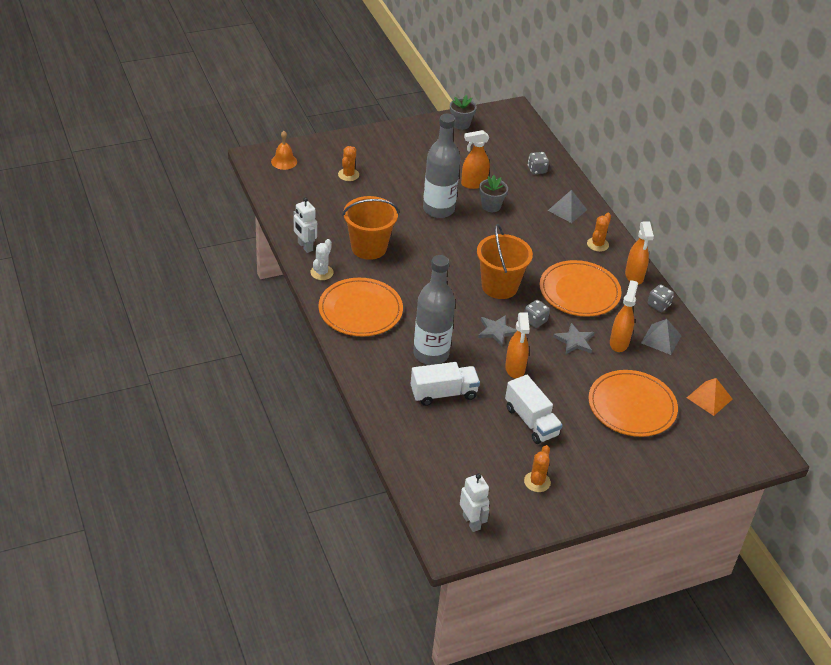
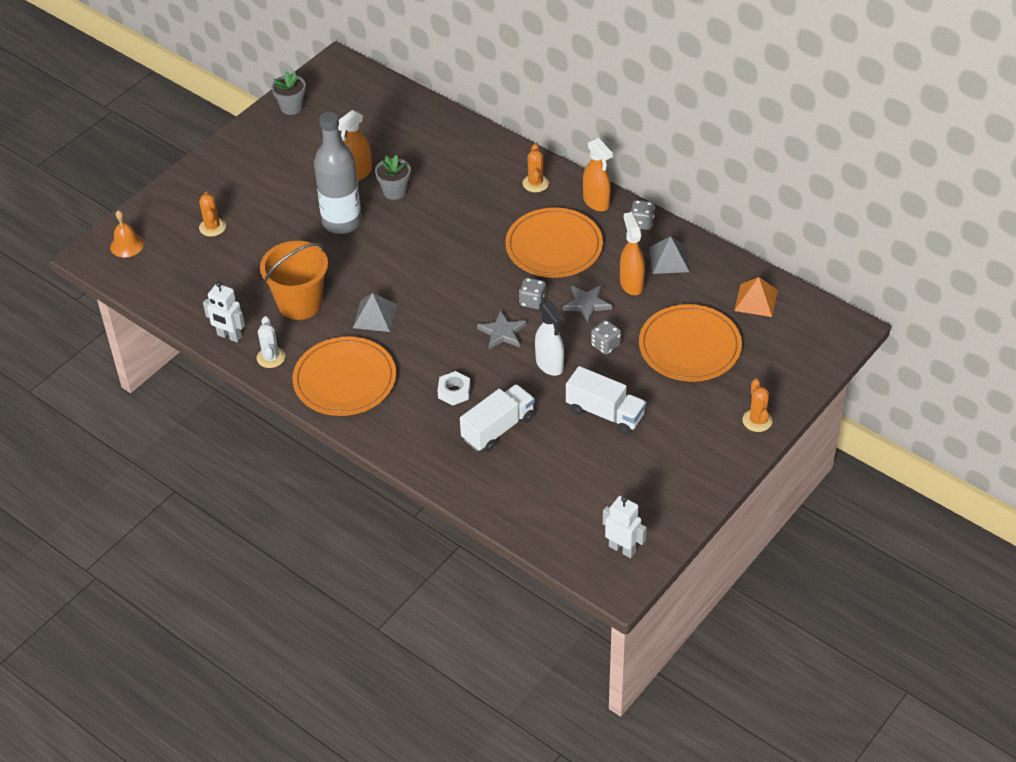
camera: 25 degrees left, 5 degrees up
grey bottle [413,255,455,365] -> white nut [437,371,470,406]
orange bucket [477,224,533,299] -> none
orange spray bottle [505,312,530,379] -> white spray bottle [535,300,565,376]
orange cactus [524,445,551,492] -> orange cactus moved to [742,379,773,432]
grey dice [528,152,549,175] -> grey dice moved to [591,320,621,355]
grey pyramid [548,190,587,223] -> grey pyramid moved to [353,293,397,332]

